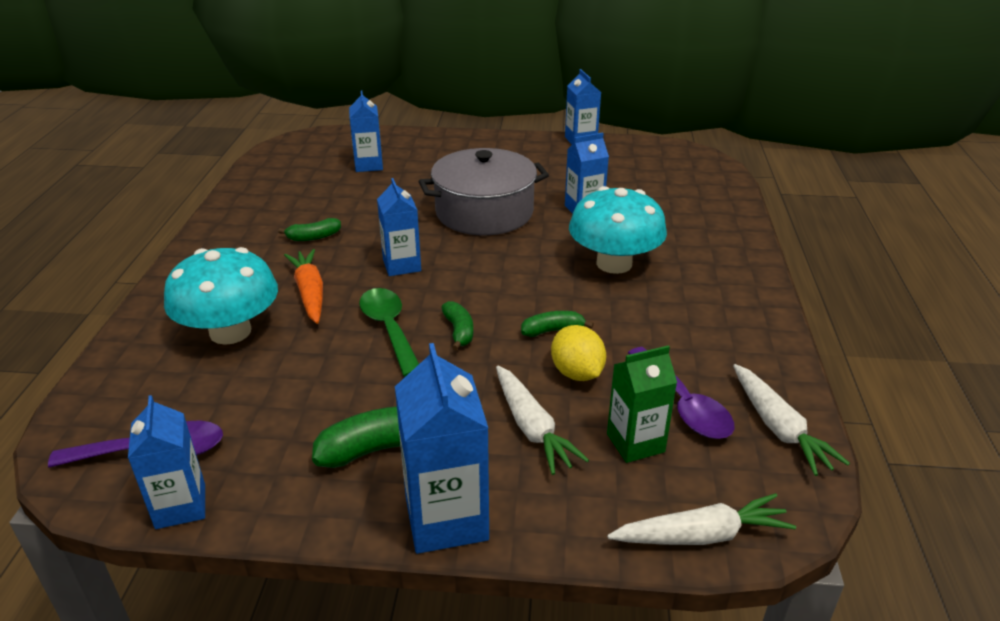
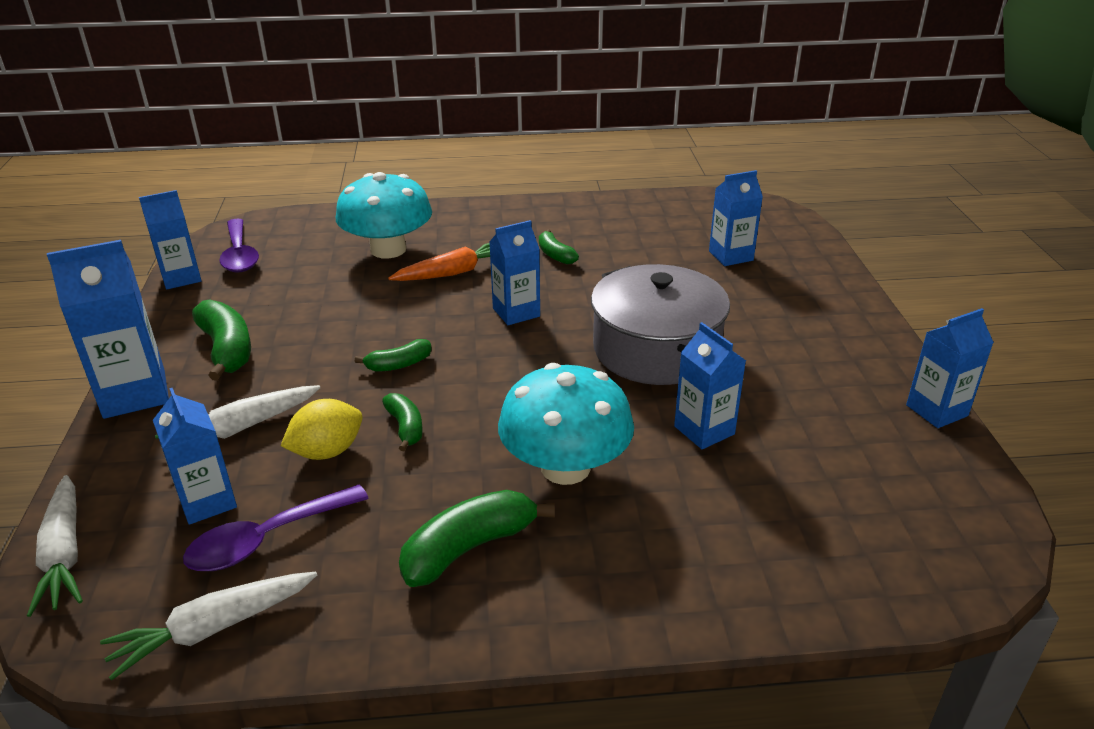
camera: 80 degrees right, 0 degrees up
green spoon [359,288,419,377] -> none
green carton [607,346,677,463] -> blue carton [153,388,237,525]
none -> green banana [399,490,555,587]

